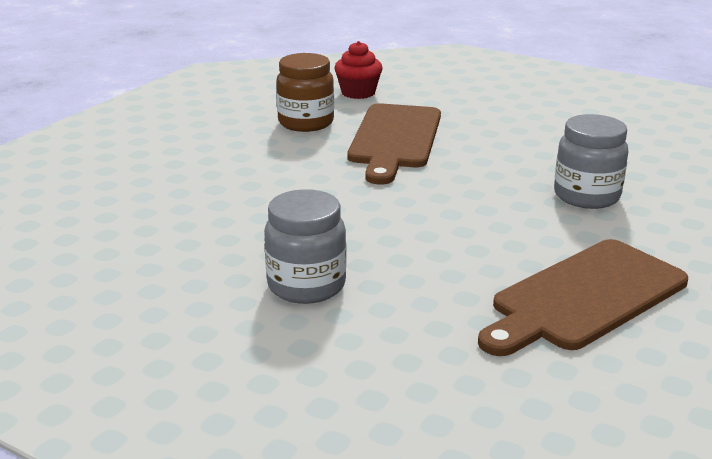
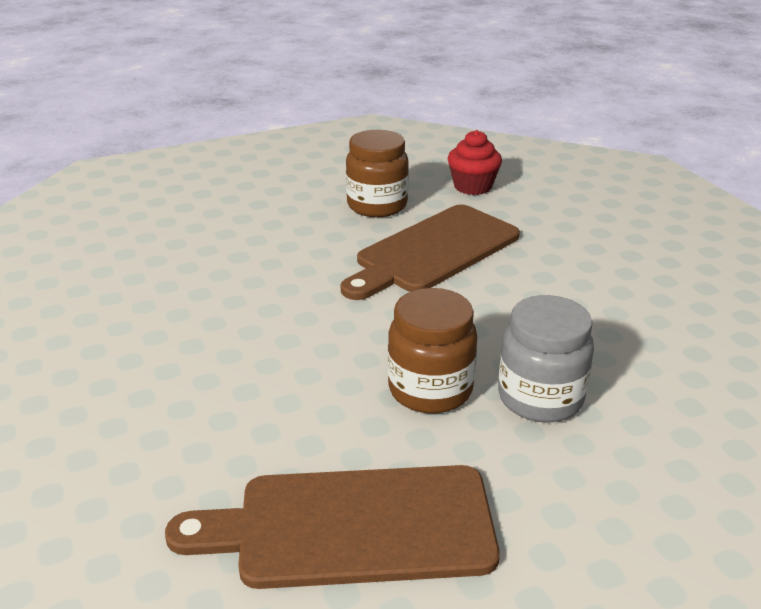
camera: 35 degrees right, 5 degrees up
grey jar [264,189,347,304] -> none
none -> brown jar [388,288,477,413]

